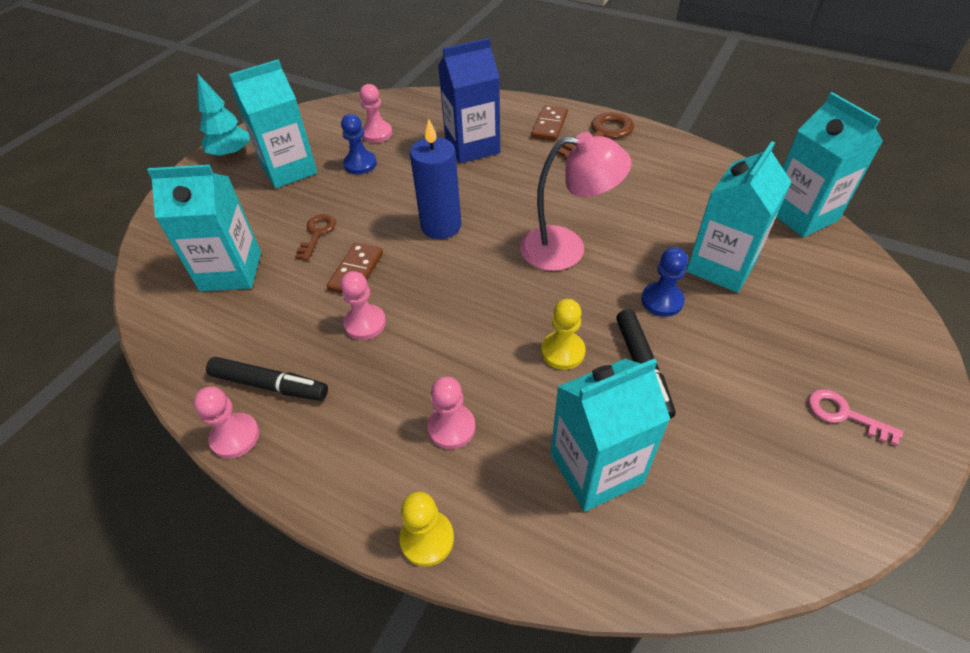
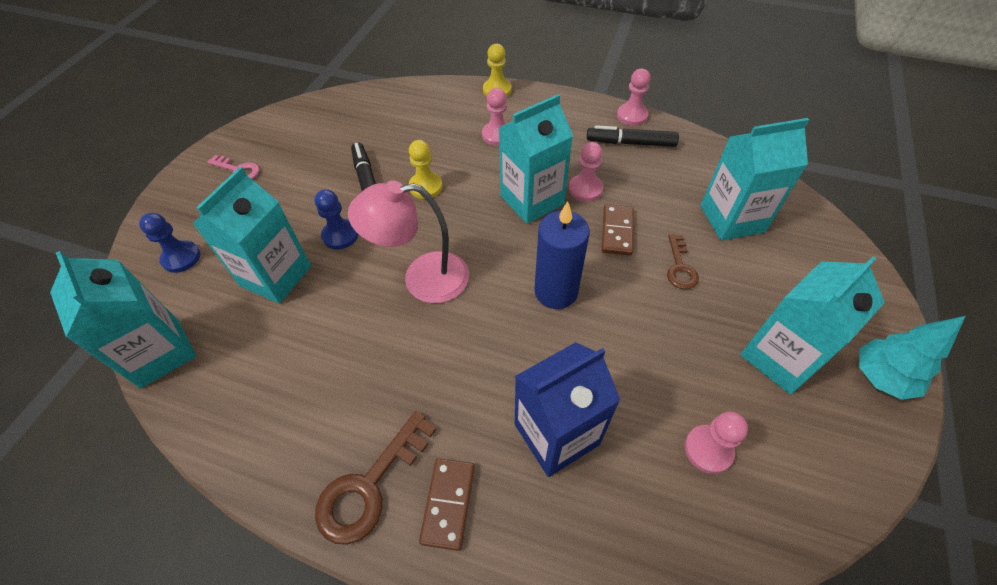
camera: 170 degrees right, 5 degrees up
blue pawn [341,114,377,174] -> blue pawn moved to [139,213,200,273]
turquoise carton [551,359,670,512] -> turquoise carton moved to [499,94,573,224]

